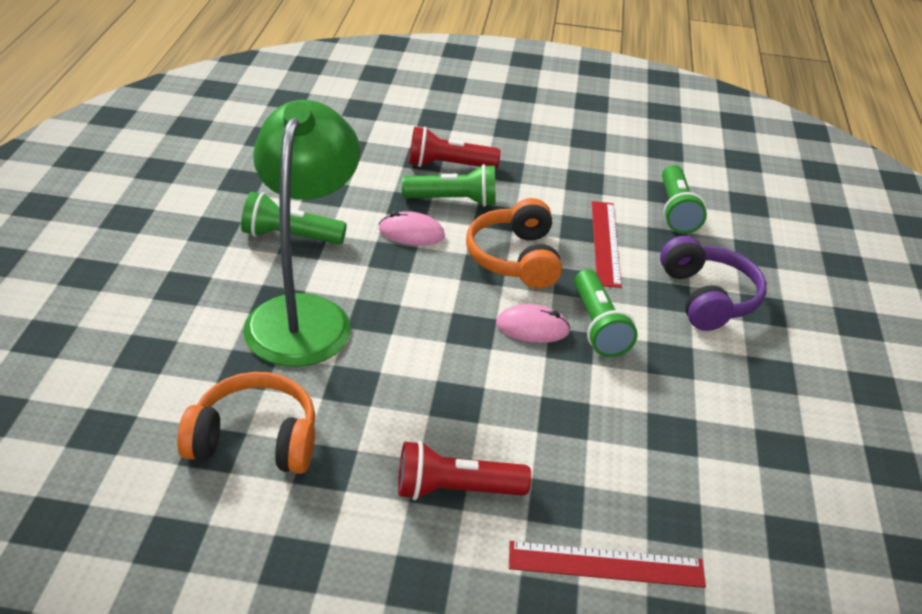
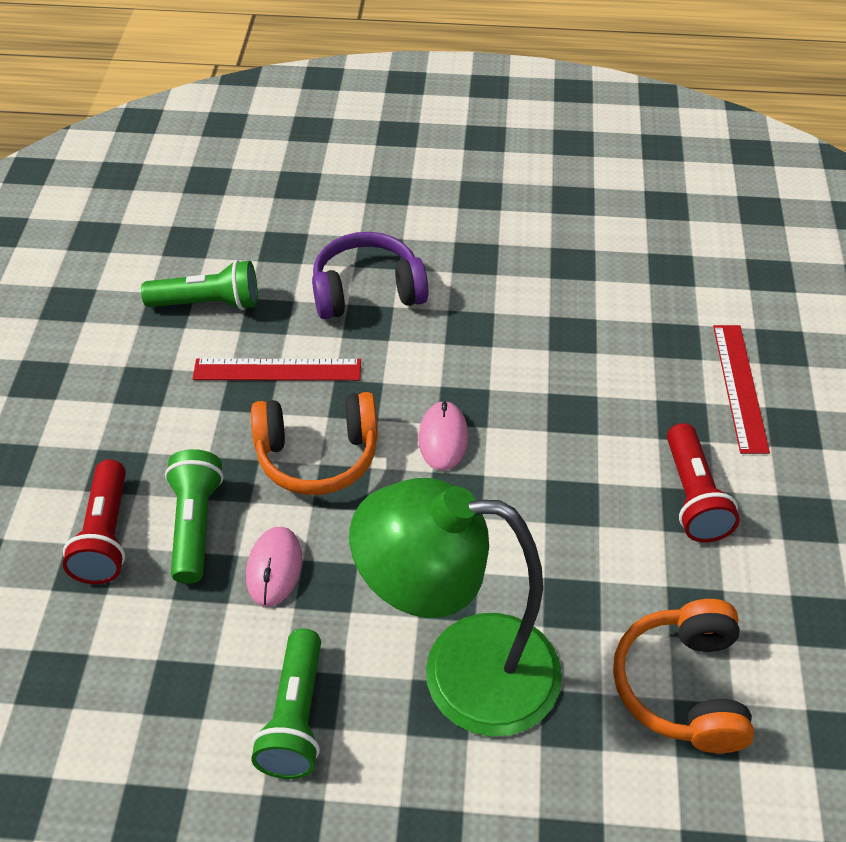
camera: 90 degrees left, 10 degrees up
green flashlight [574,269,638,357] -> none

